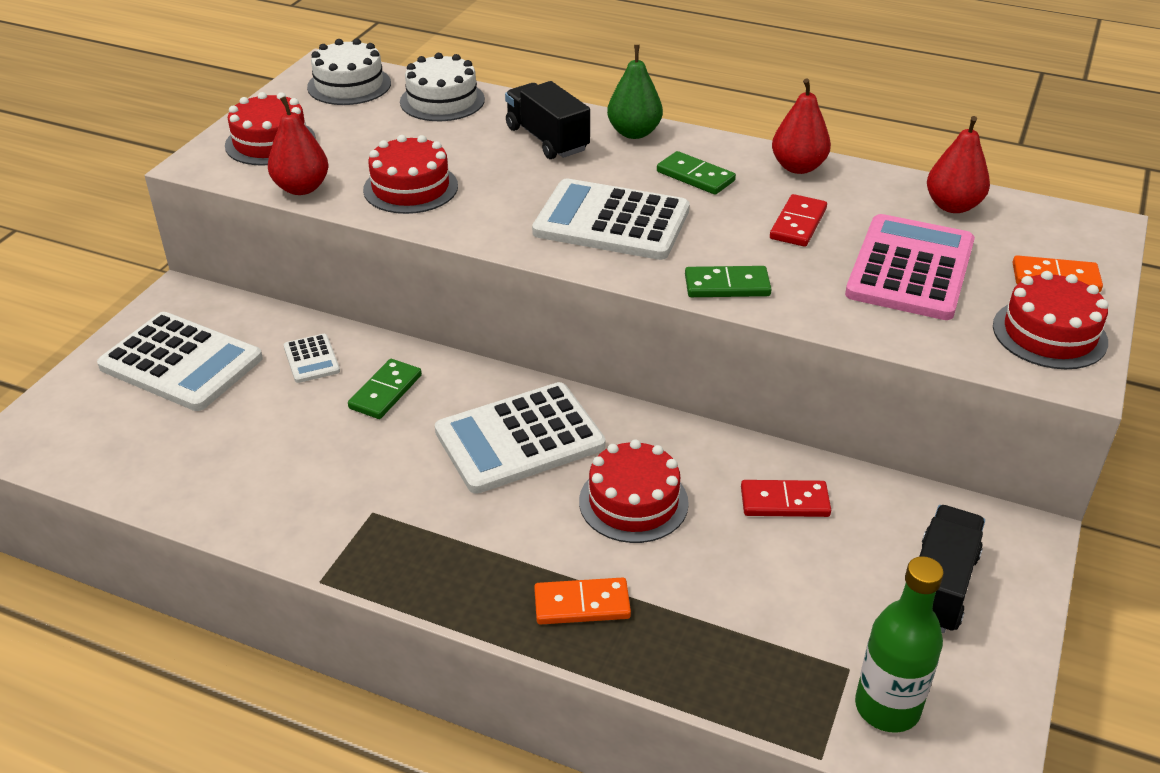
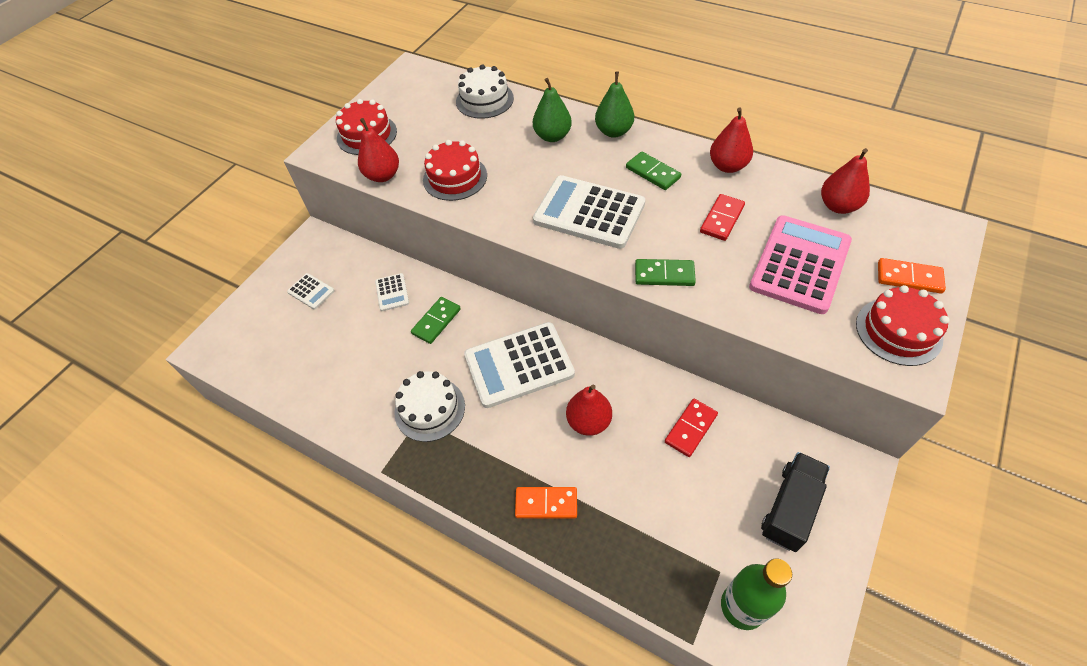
camera: 10 degrees right, 15 degrees up
white calculator [97,312,263,411] -> white calculator [287,273,335,309], size x0.46
white cake [307,38,391,105] -> white cake moved to [394,371,465,442]
black truck [505,81,590,159] -> green pear [533,78,572,142]
red cake [579,439,689,543] -> red pear [566,385,612,436]
red domino [741,480,831,517] -> red domino turned 60 degrees counterclockwise [665,399,718,457]

